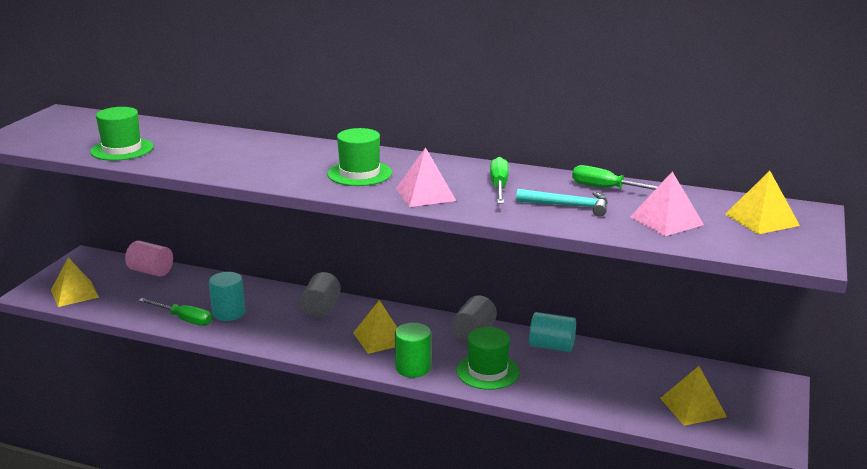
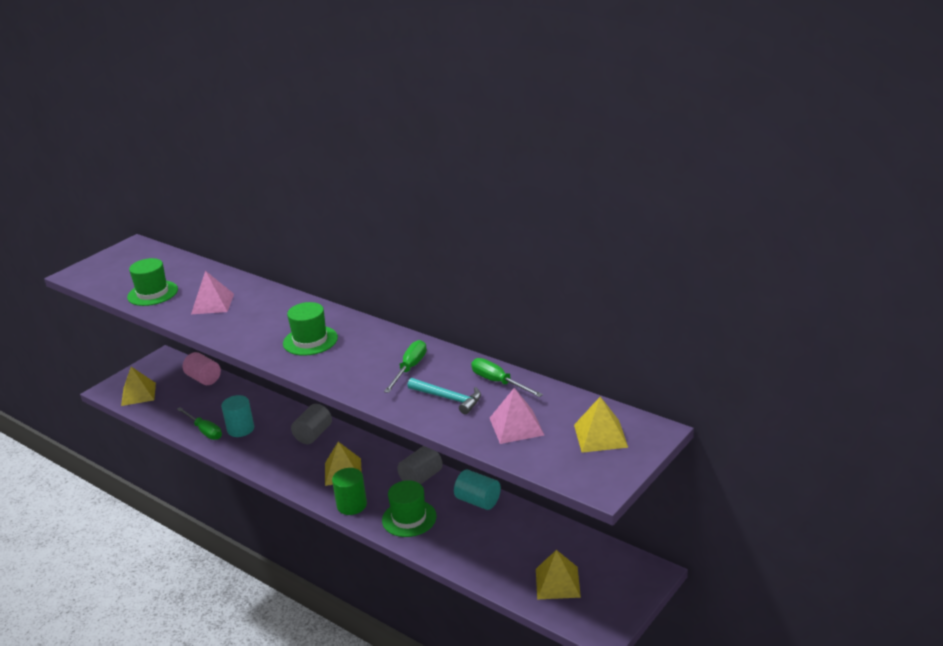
camera: 20 degrees right, 5 degrees up
pink pyramid [396,147,456,207] -> pink pyramid moved to [191,271,234,314]

